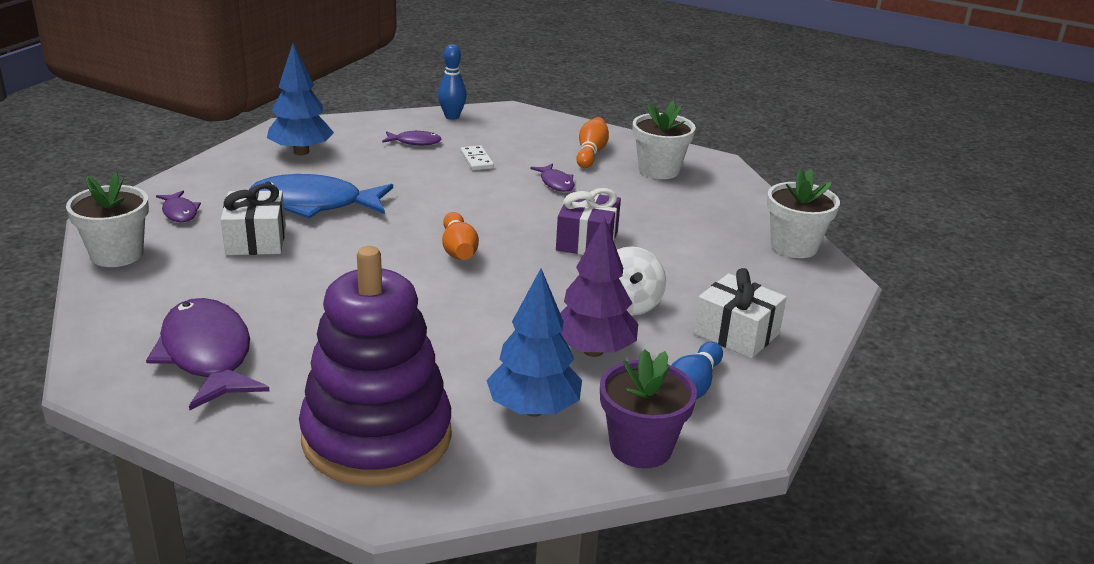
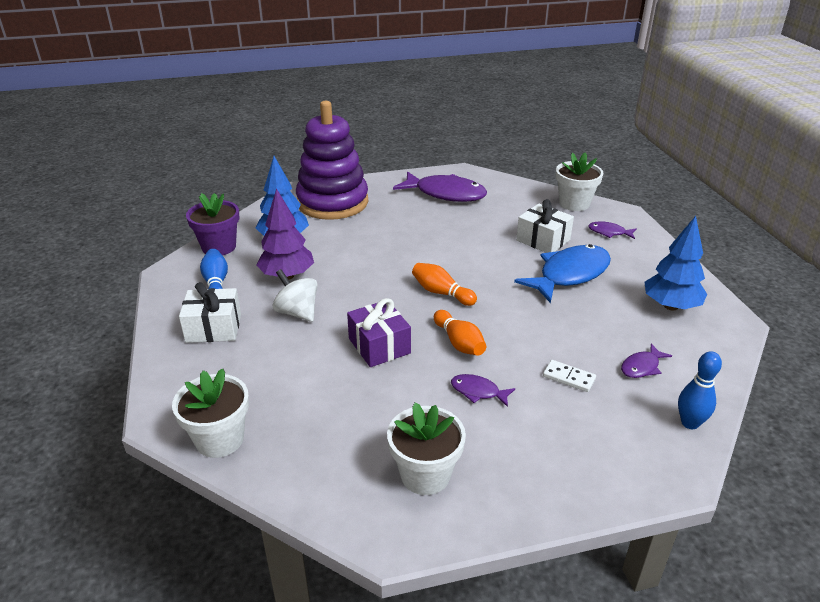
camera: 140 degrees right, 5 degrees up
orange bowling pin [576,117,609,168] -> orange bowling pin moved to [434,310,486,356]

